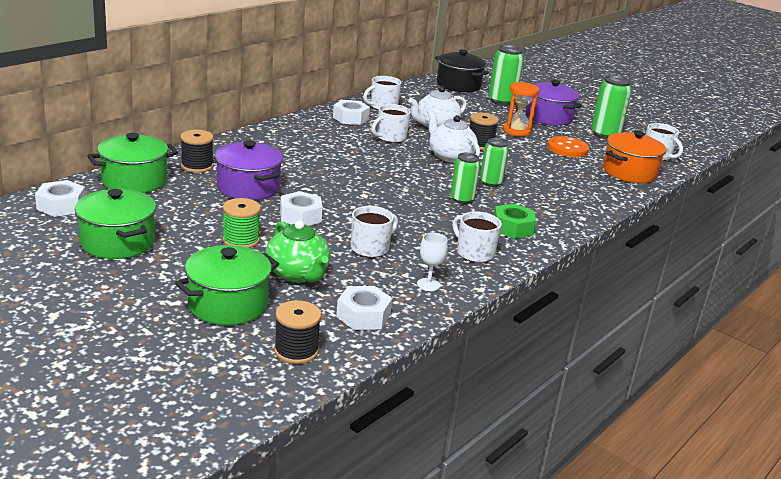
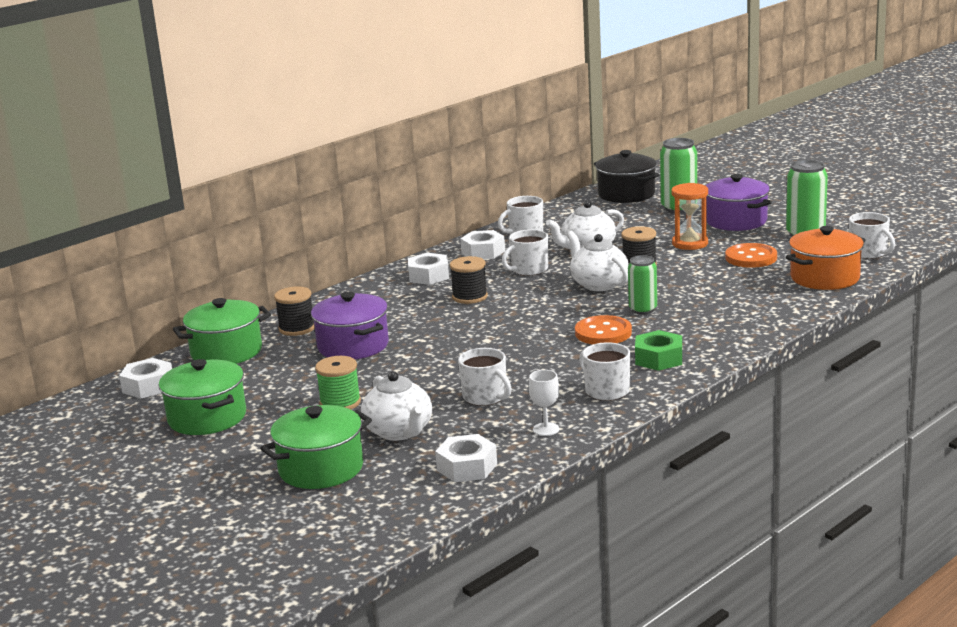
camera: 10 degrees right, 5 degrees down
green teapot [265,220,330,283] -> white teapot [361,371,432,441]
black spool [274,300,321,364] -> black spool moved to [450,256,488,304]
white nut [280,191,323,226] -> white nut moved to [408,253,449,285]
white mug [351,206,398,258] -> white mug turned 90 degrees clockwise [458,348,512,406]
green can [450,153,480,204] -> orange button [575,315,632,345]

